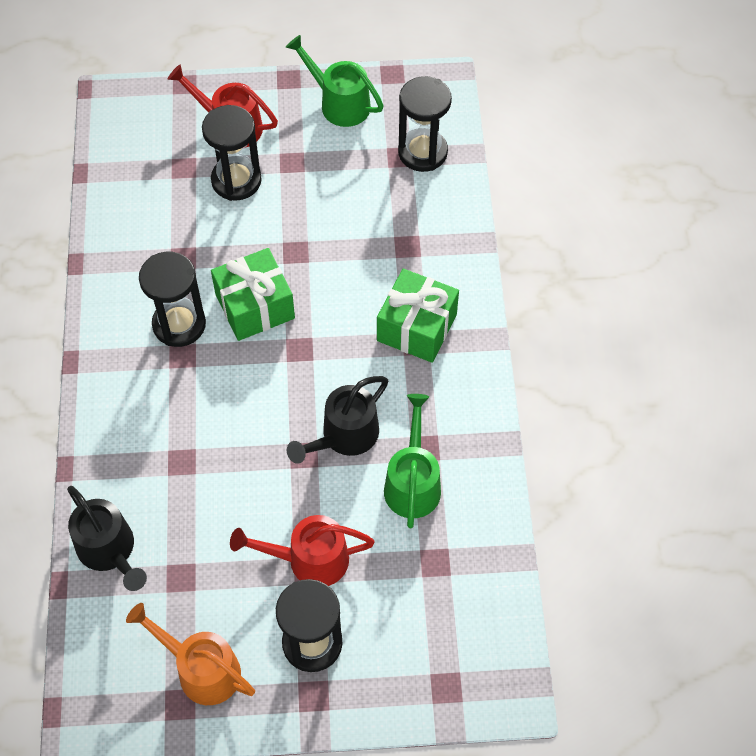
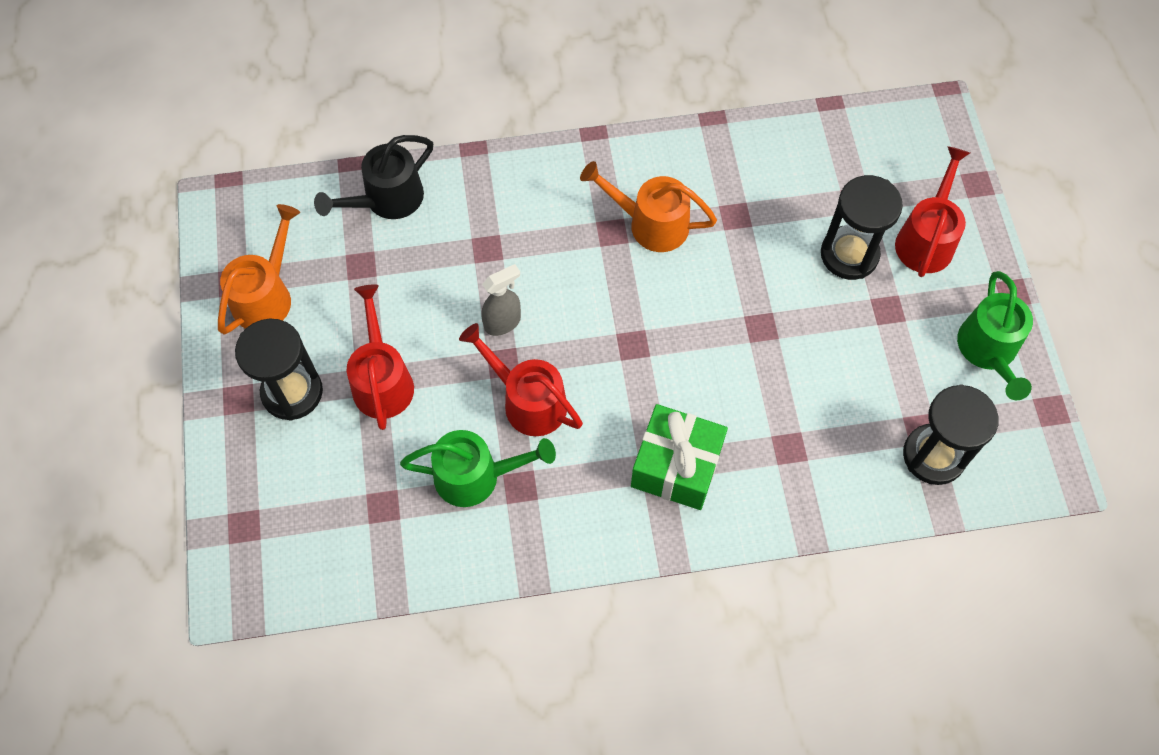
camera: 85 degrees right, 5 degrees up
black hourglass [139,252,206,347] -> orange watering can [580,161,717,252]
green gift [211,248,295,341] -> none
green watering can [286,35,384,127] -> green watering can turned 150 degrees clockwise [957,271,1033,400]
black watering can [287,376,388,464] -> red watering can [459,323,583,436]
none -> grey spray bottle [482,264,521,336]

